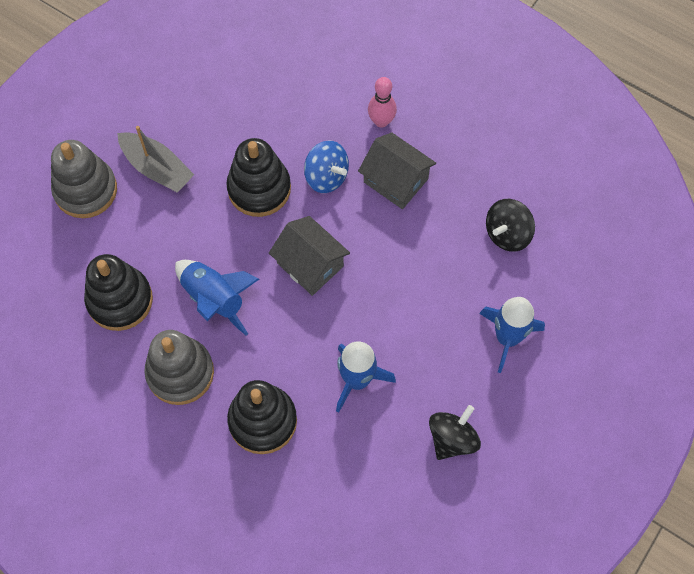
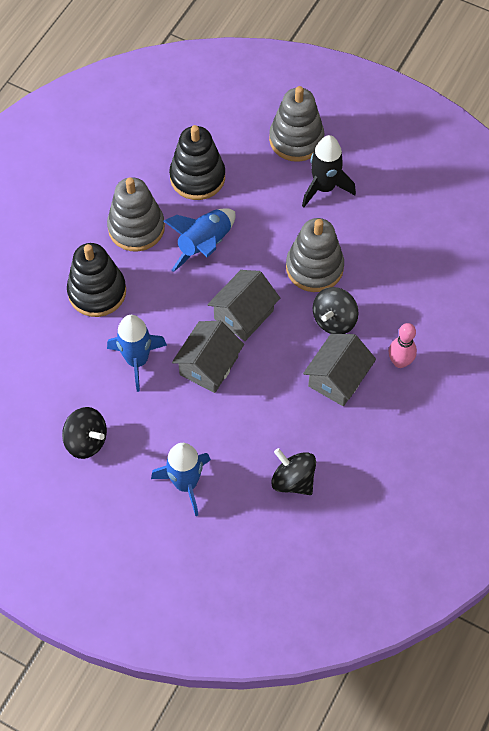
camera: 85 degrees right, 5 degrees down
grey boat [117,126,194,193] -> black rocket [302,135,356,207]
black stacking toy [226,138,291,217] -> grey stacking toy [286,218,344,292]
blue spinning top [304,141,349,193] -> black spinning top [313,287,358,334]
none -> grey house [172,321,244,393]

